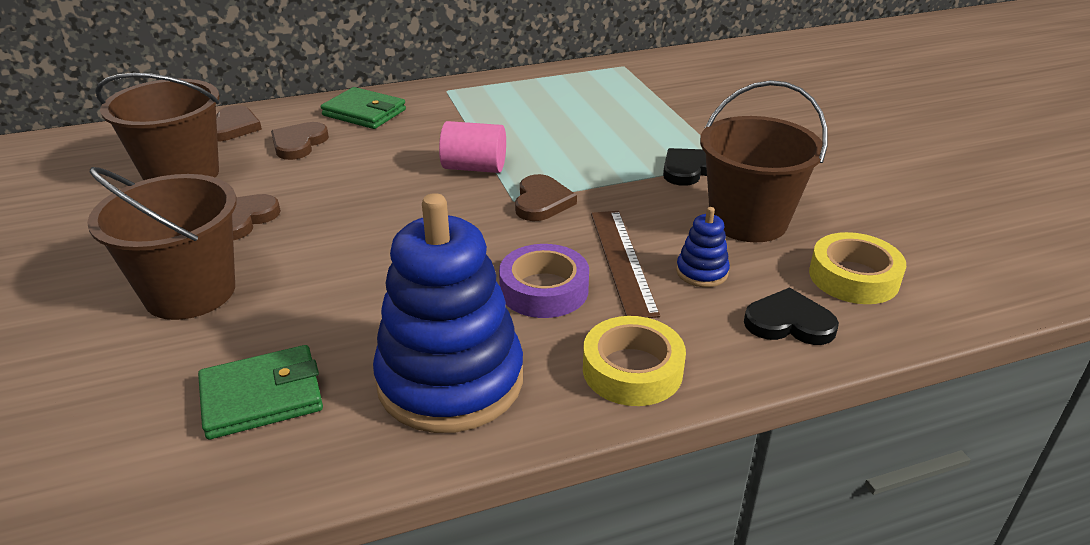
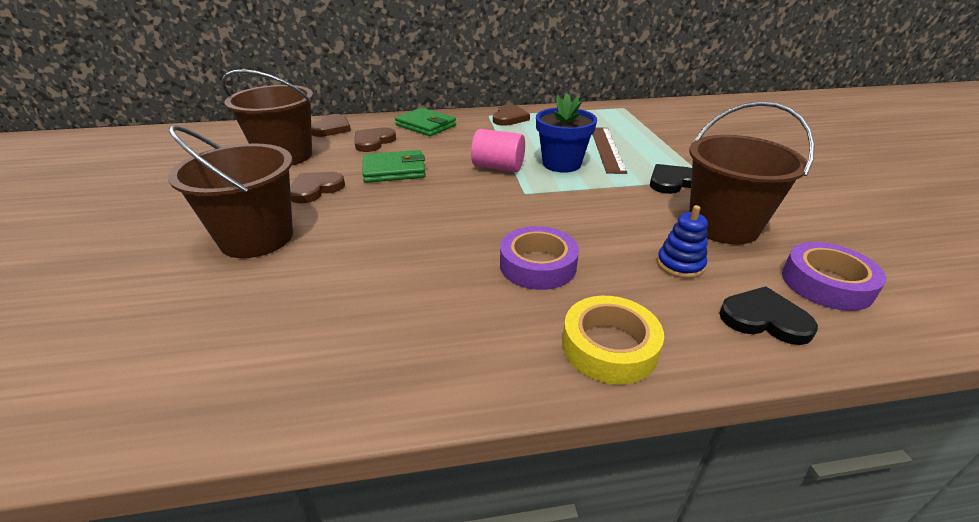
camera: 10 degrees right, 0 degrees up
green wallet [198,345,323,439] -> green wallet moved to [362,150,426,183]
blue stacking toy [373,193,523,433] -> none
brown heart [515,174,577,221] -> brown heart moved to [493,104,530,126]
brown ruler [591,211,660,318] -> brown ruler moved to [592,128,627,174]
yellow tape [809,232,906,304] -> purple tape [782,242,886,311]
none -> blue flower pot [536,93,597,173]

